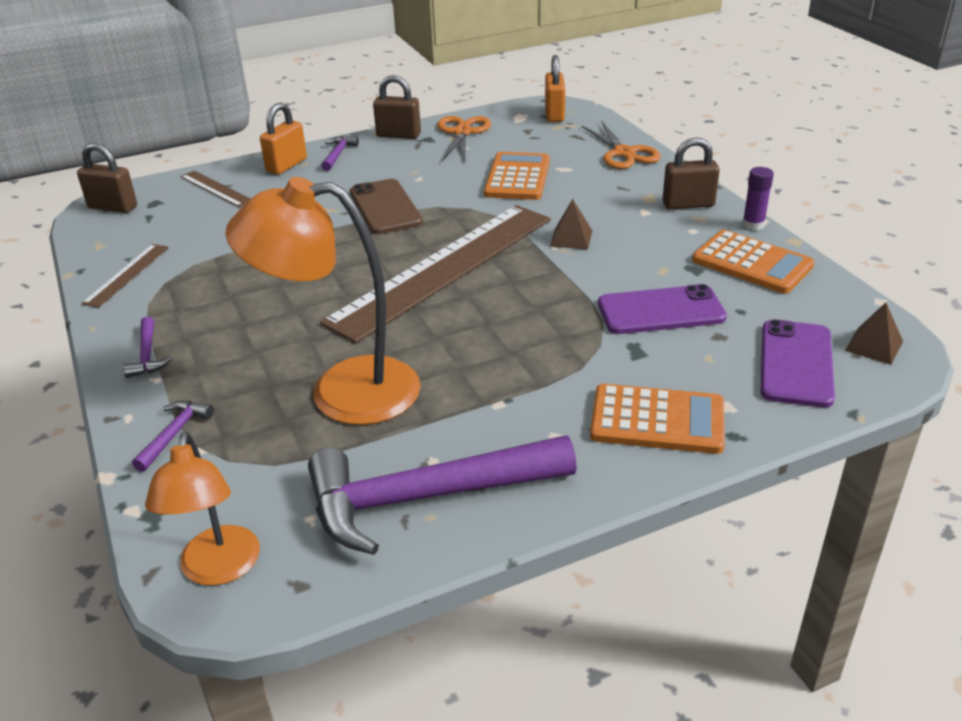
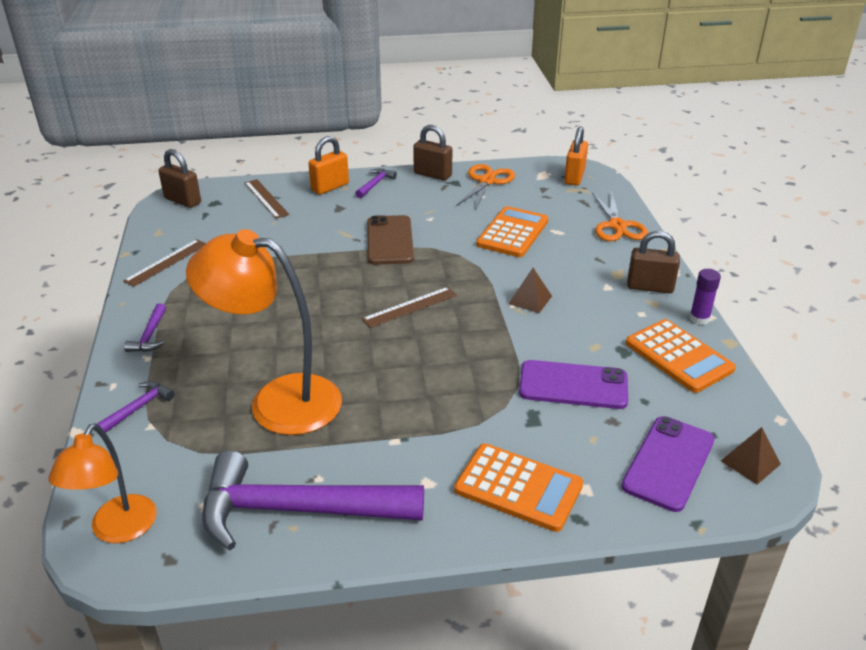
camera: 15 degrees right, 0 degrees up
brown ruler [320,205,551,343] -> brown ruler [362,287,457,328], size x0.41

